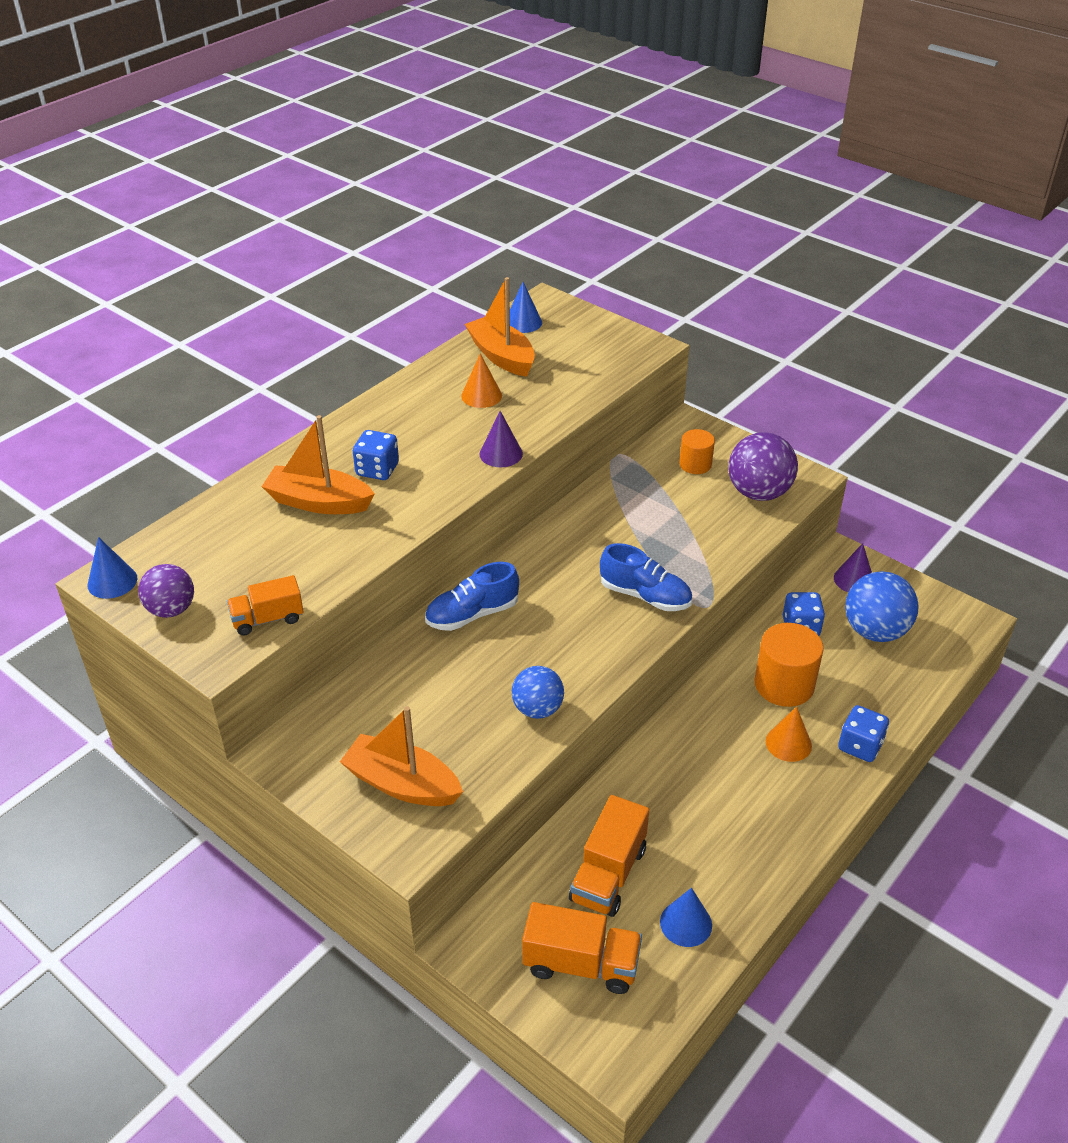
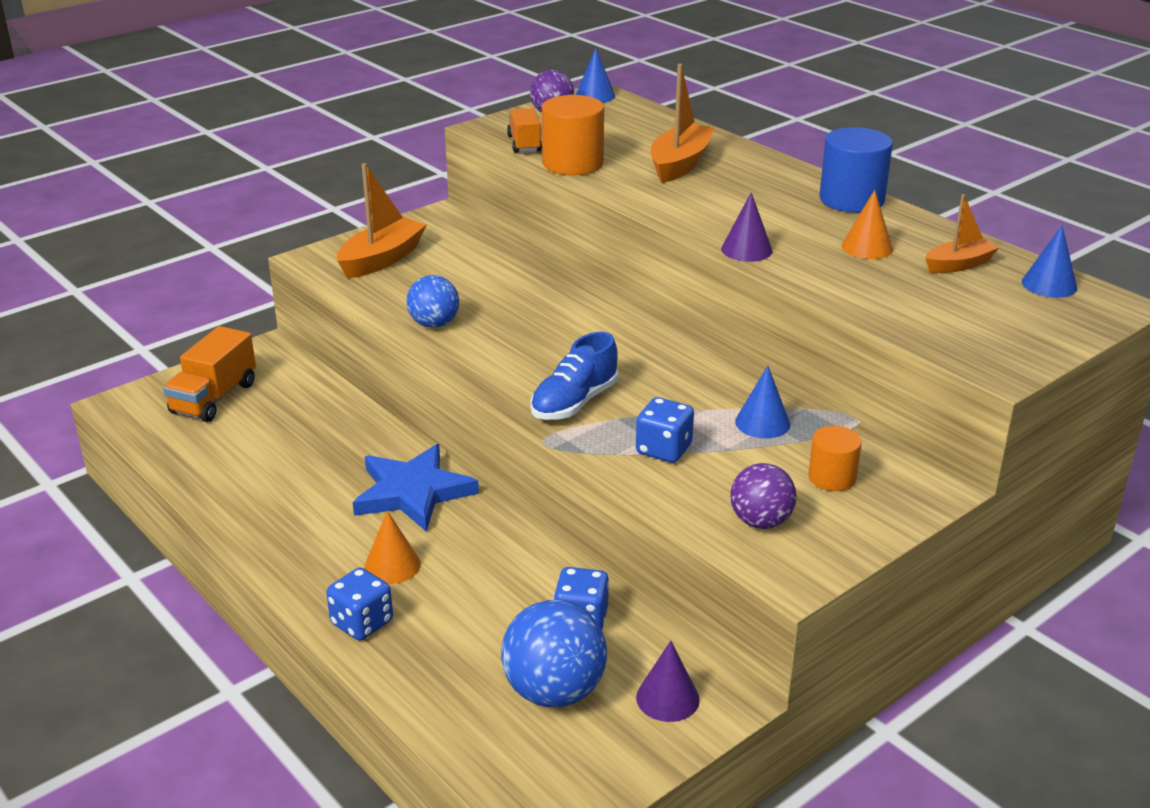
camera: 100 degrees right, 10 degrees down
blue dice [353,430,399,480] -> blue dice moved to [636,397,694,463]
blue shoe [425,562,519,631] -> none
orange boat [465,277,535,377] -> orange boat [925,194,999,273], size x0.63
orange truck [569,795,649,917] -> none
blue cone [660,888,712,947] -> blue cone moved to [735,366,790,439]
purple ball [728,432,798,501] -> purple ball [730,463,797,529], size x0.65
orange cylinder [755,623,824,707] -> orange cylinder moved to [542,95,604,175]
none -> blue star [353,444,479,531]
none -> blue cylinder [819,127,893,213]

